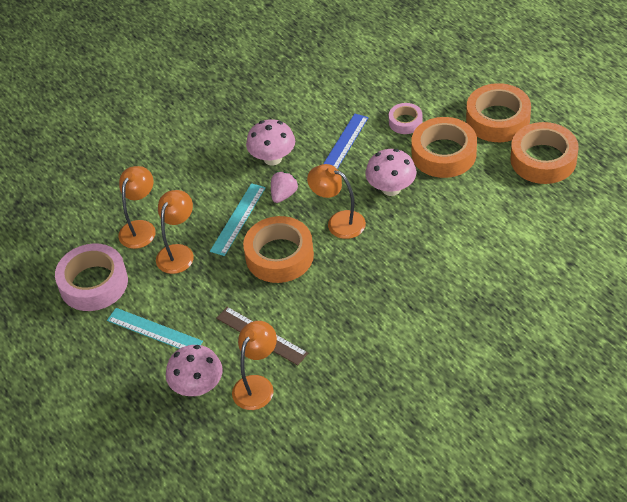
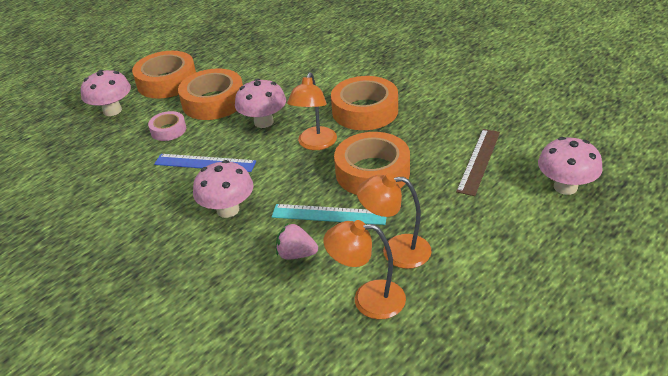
camera: 105 degrees left, 10 degrees down
pink tape [55,243,128,311] -> none
turquoise ruler [107,308,203,349] -> none
orange lamp [232,321,277,410] -> none
pink strawberry [271,171,299,203] -> pink strawberry moved to [276,223,318,259]
orange tape [510,122,578,184] -> orange tape moved to [331,76,398,130]
none -> pink mushroom [81,69,131,116]

